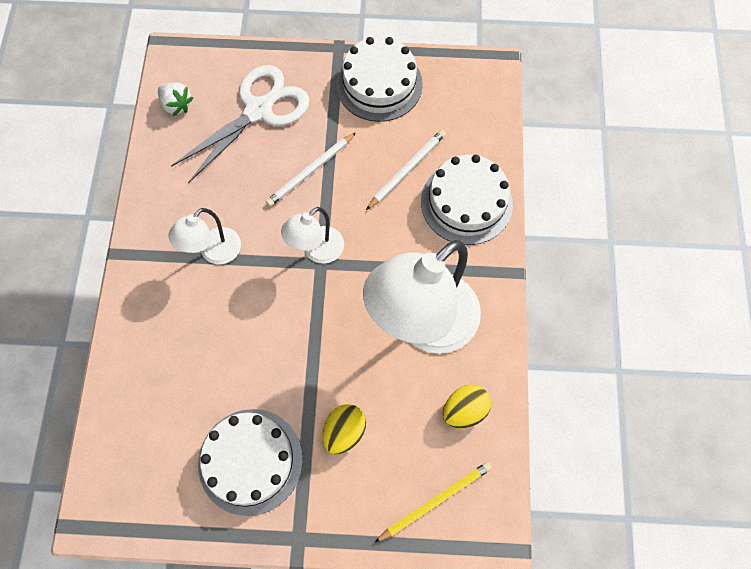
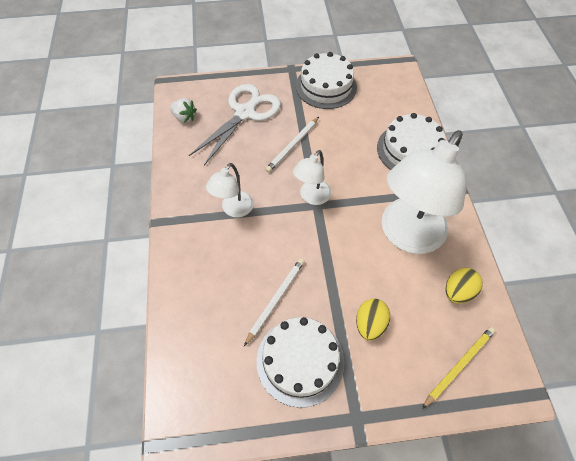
camera: 10 degrees left, 10 degrees down
white pencil [366,130,446,210] -> white pencil moved to [244,258,305,346]

